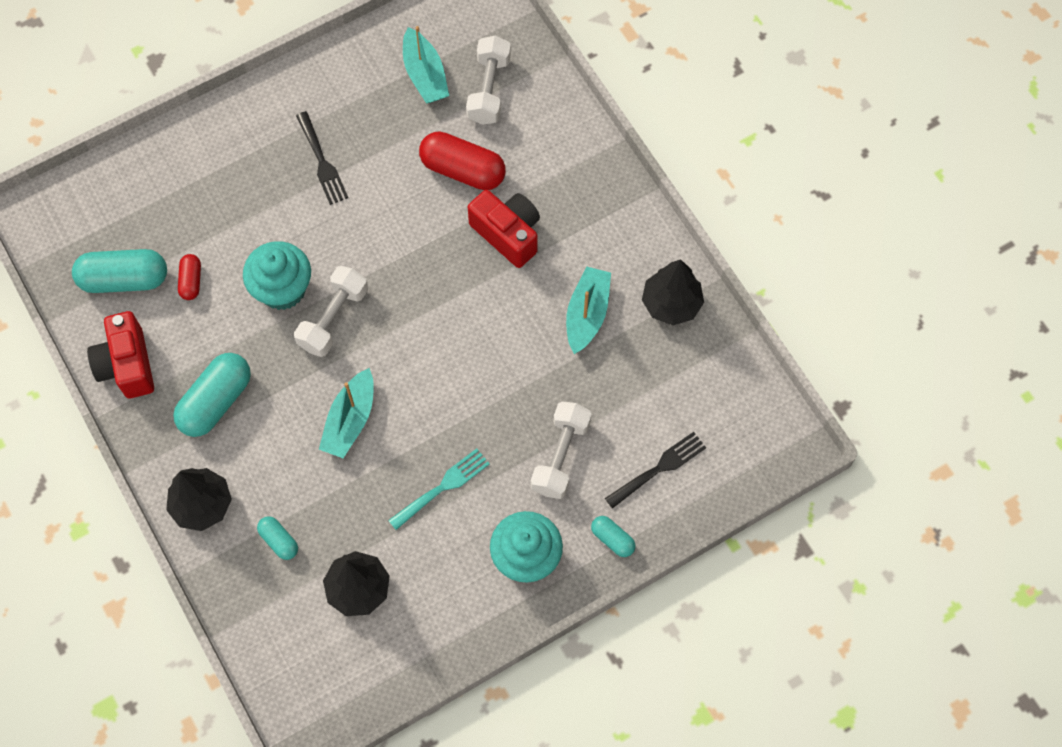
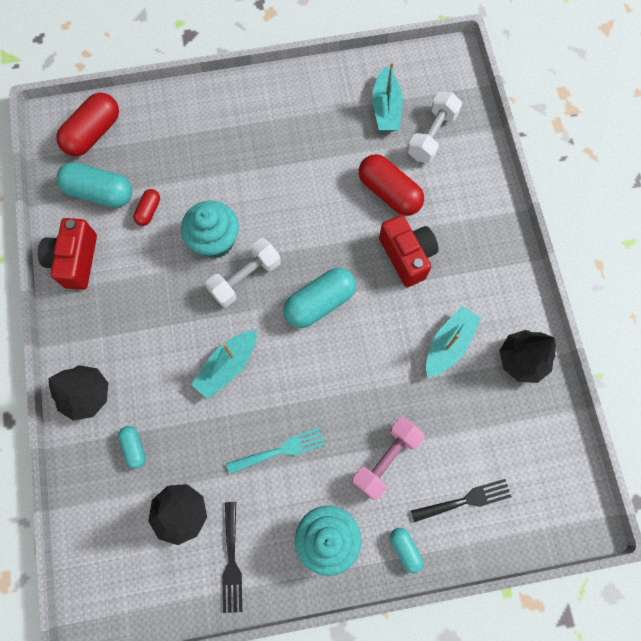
camera: 20 degrees right, 5 degrees up
turquoise capsule [173,353,251,437] -> turquoise capsule moved to [283,268,356,328]
black fork [296,111,348,205] -> black fork moved to [222,502,242,613]
white dumbbell [531,401,592,499] -> pink dumbbell [352,417,424,500]
none -> red capsule [56,92,119,156]

